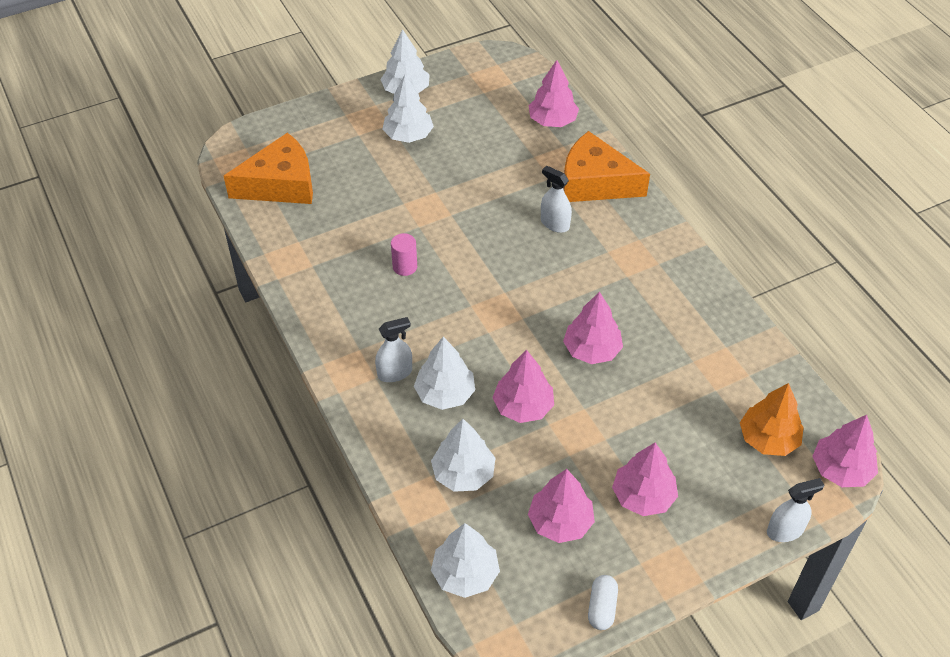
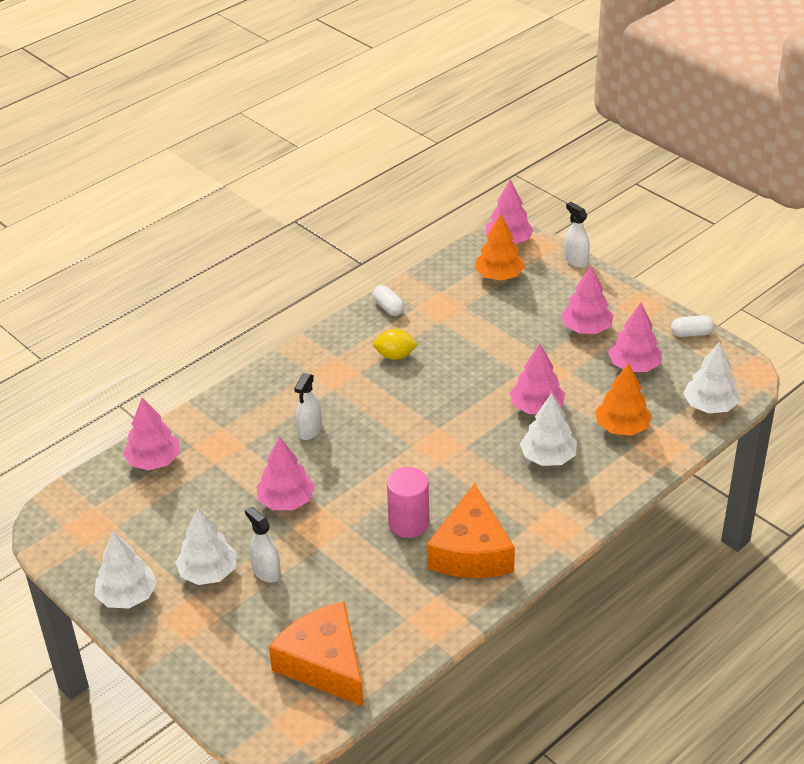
camera: 105 degrees left, 10 degrees down
white spray bottle [375,317,412,382] -> white spray bottle moved to [245,507,281,582]
pink cylinder [391,233,417,276] -> pink cylinder [387,467,429,538], size x1.55
white tree [431,419,495,492] -> orange tree [596,363,652,436]
orange cheese [563,131,650,202] -> orange cheese moved to [427,483,515,578]
pink tree [563,292,623,364] -> pink tree moved to [256,436,315,510]
none -> white capsule [373,285,405,316]
none -> yellow lemon [373,329,418,360]

